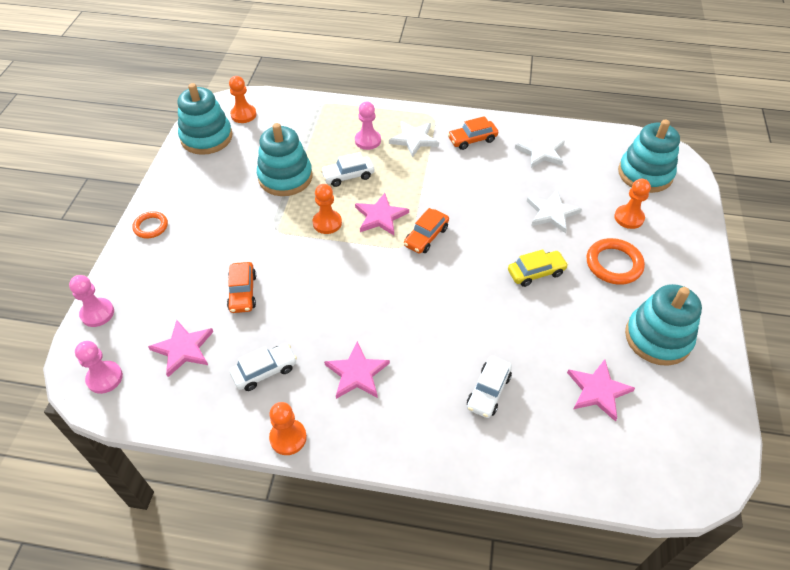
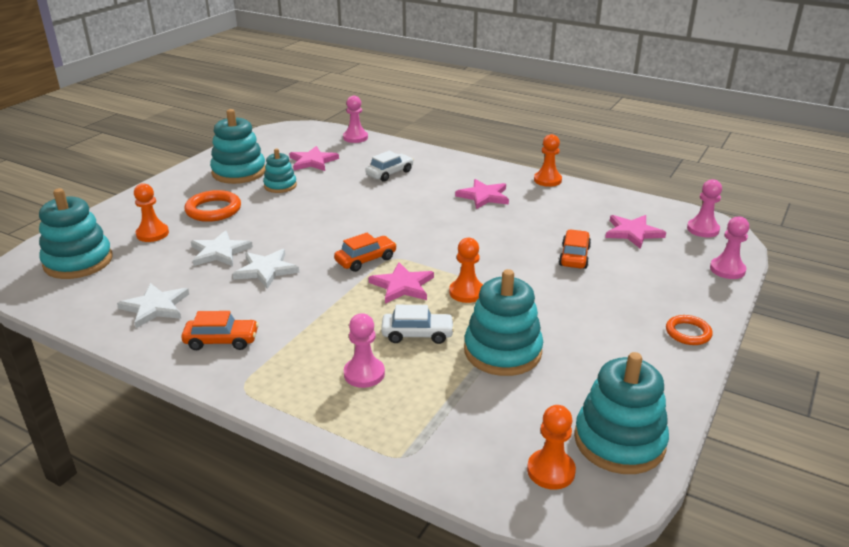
camera: 160 degrees left, 20 degrees down
white car [230,344,297,391] -> none
white star [389,121,439,158] -> white star moved to [233,249,299,289]
yellow car [508,249,568,287] -> none
none -> turquoise stacking toy [263,148,297,193]
none -> pink pawn [343,96,368,143]

